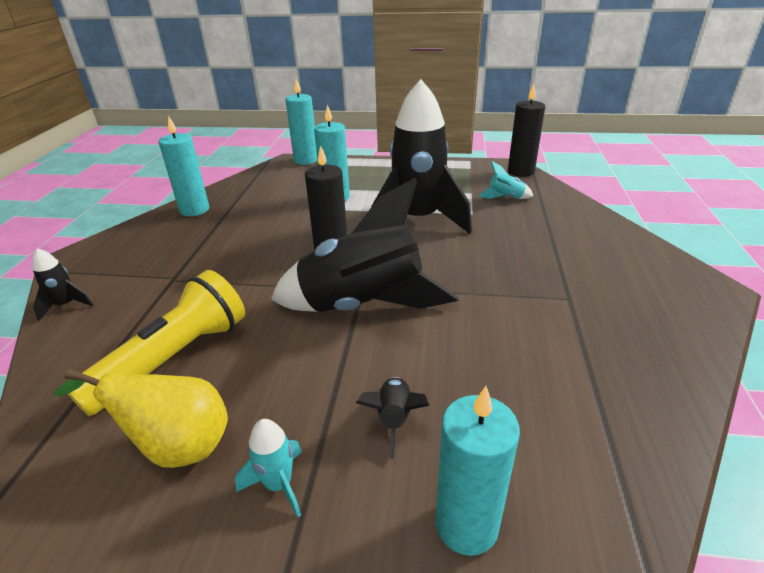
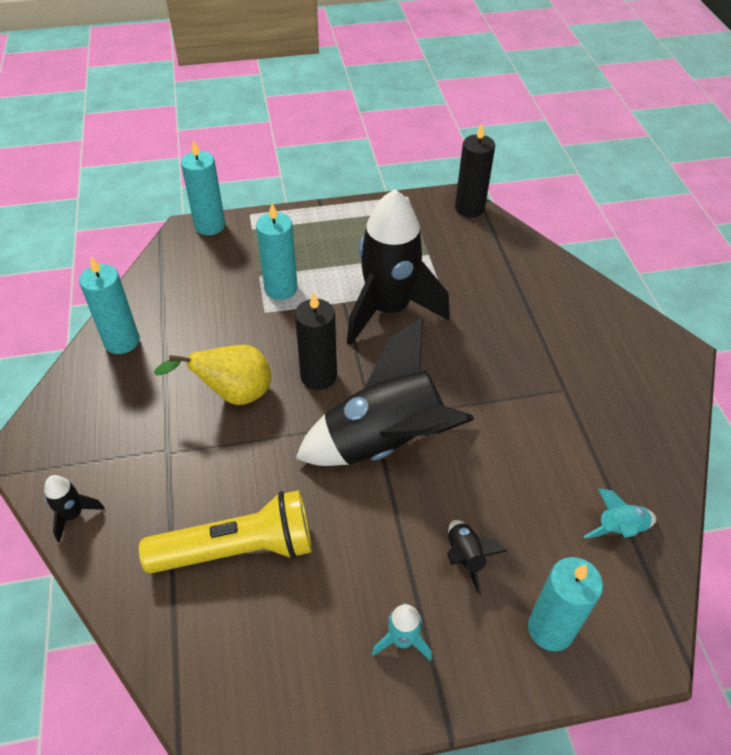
camera: 20 degrees left, 15 degrees up
yellow pear [54,369,228,468] -> yellow pear moved to [154,345,271,405]
yellow flashlight [68,270,245,416] -> yellow flashlight turned 60 degrees clockwise [139,490,312,573]
turquoise rocket [478,161,533,199] -> turquoise rocket moved to [584,489,656,538]

